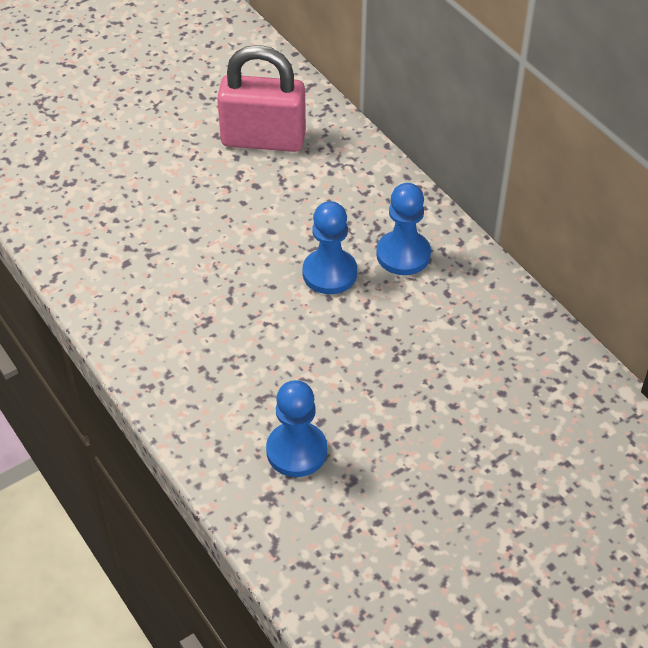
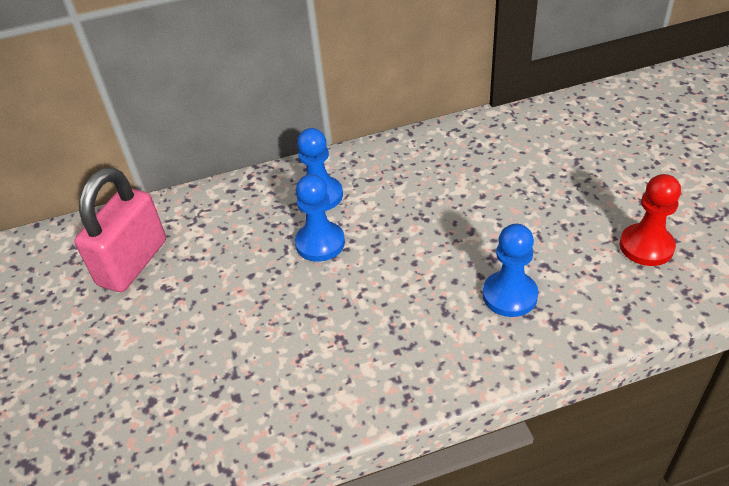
camera: 70 degrees left, 5 degrees down
none -> red pawn [620,174,681,266]

